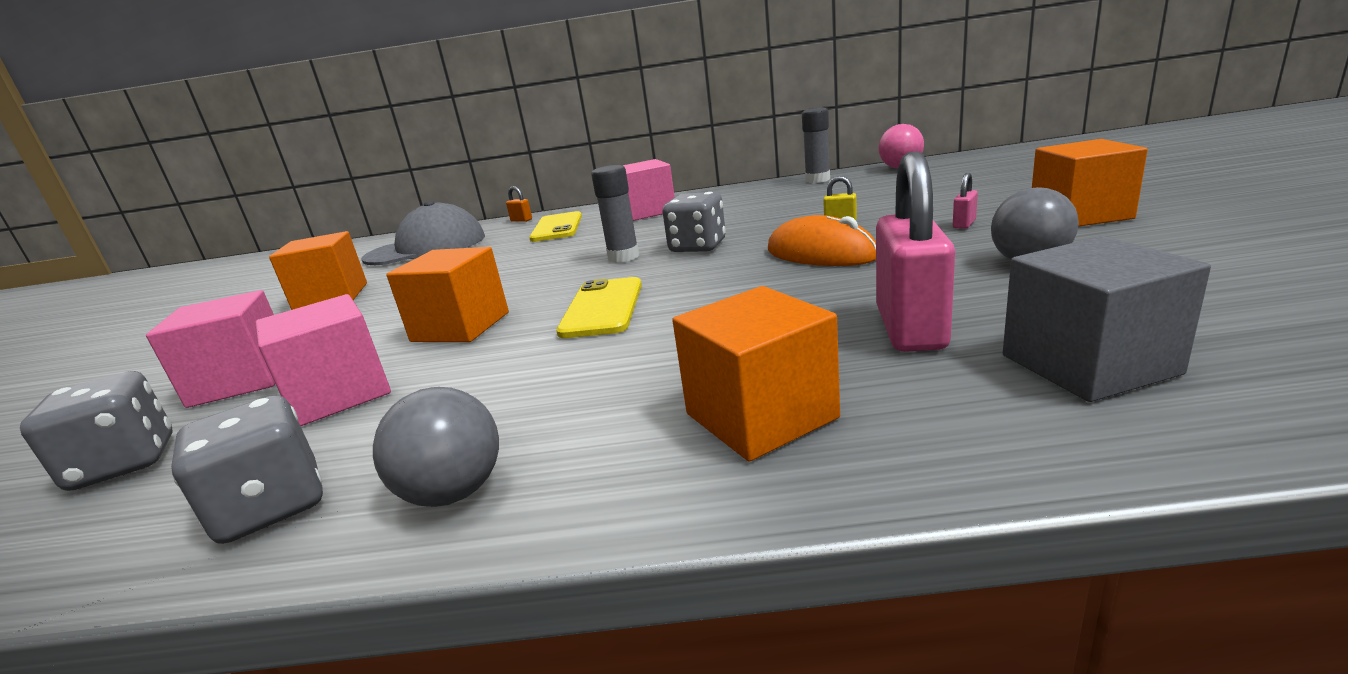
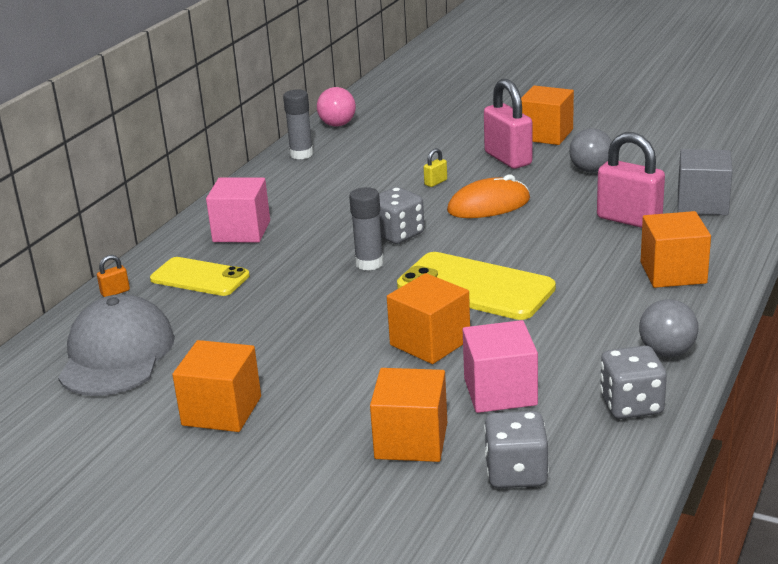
camera: 65 degrees left, 5 degrees up
pink cube [146,290,275,408] -> orange cube [370,368,447,462]
yellow phone [556,277,642,338] -> yellow phone [397,252,556,320], size x1.52
pink padlock [953,173,978,229] -> pink padlock [484,79,532,169], size x2.35

